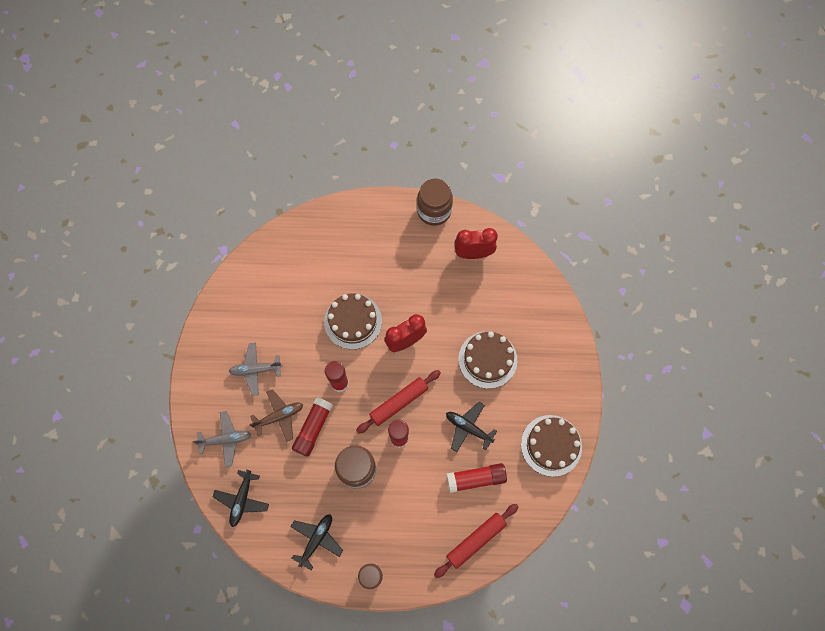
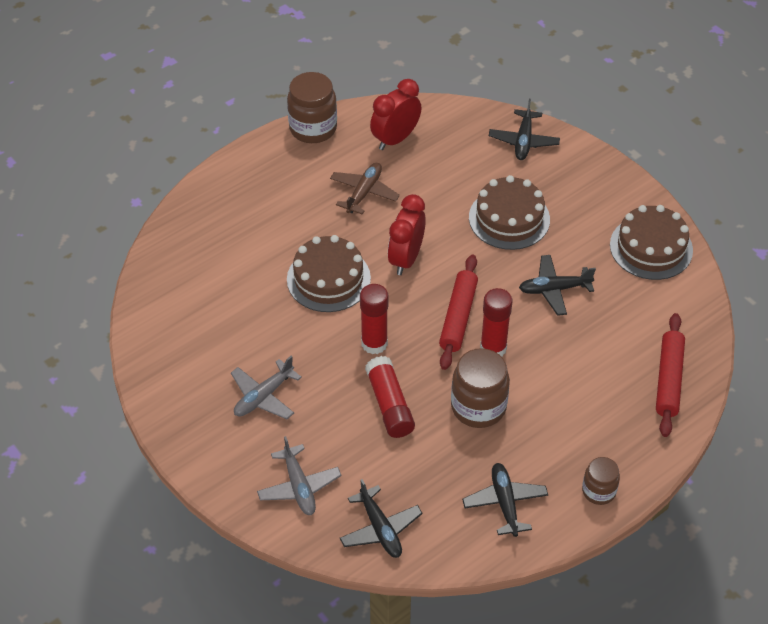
camera: 40 degrees left, 20 degrees down
grey plane [193,411,251,467] -> grey plane turned 120 degrees clockwise [257,436,341,515]
brown plane [249,389,303,442] -> brown plane moved to [330,163,400,215]
red glue stick [446,463,507,493] -> none
none -> black plane [489,99,560,160]

